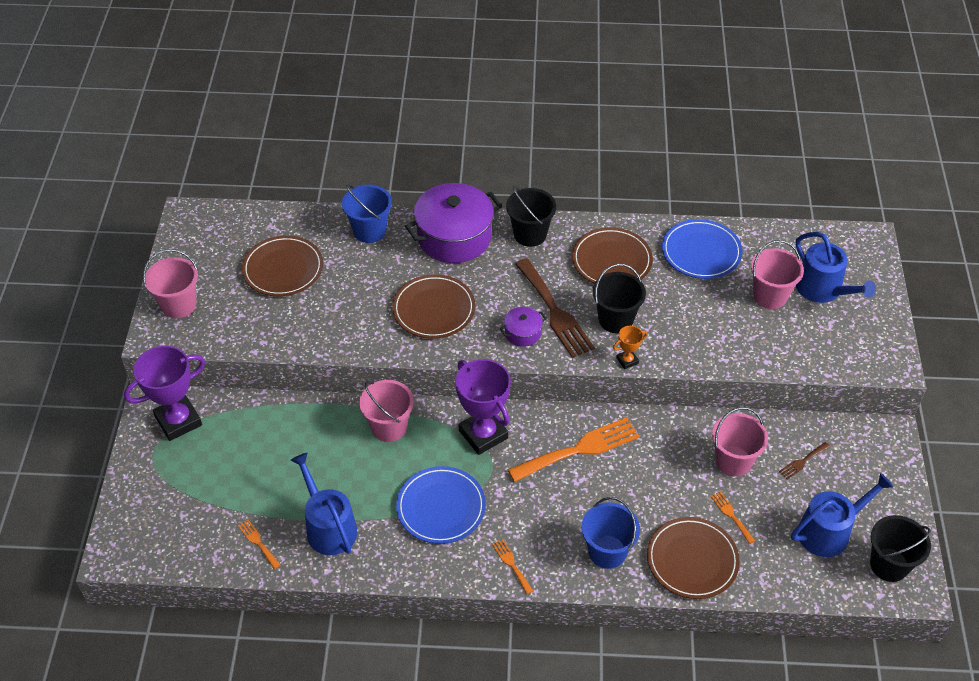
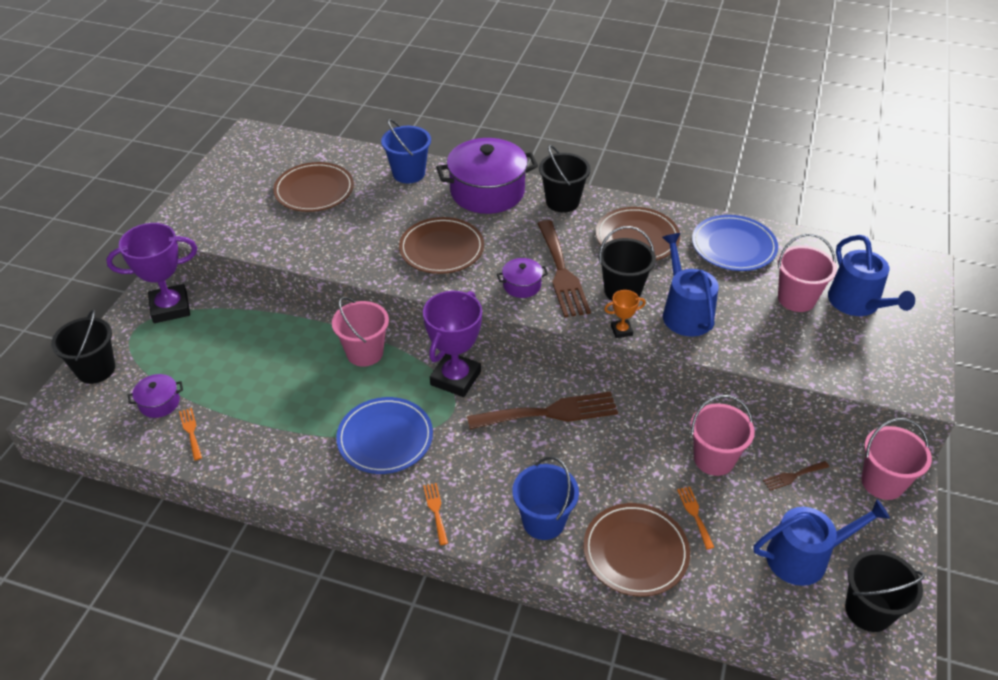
camera: 15 degrees right, 5 degrees down
pink bucket [143,249,198,318] -> pink bucket moved to [861,418,932,500]
blue watering can [291,452,358,555] -> blue watering can moved to [662,233,719,337]
purple trophy [456,359,511,455] -> purple trophy turned 45 degrees clockwise [423,291,482,397]
orange fork [508,417,640,482] -> brown fork [467,391,618,429]
none -> black bucket [51,310,115,384]
none -> purple pot [128,374,183,418]

